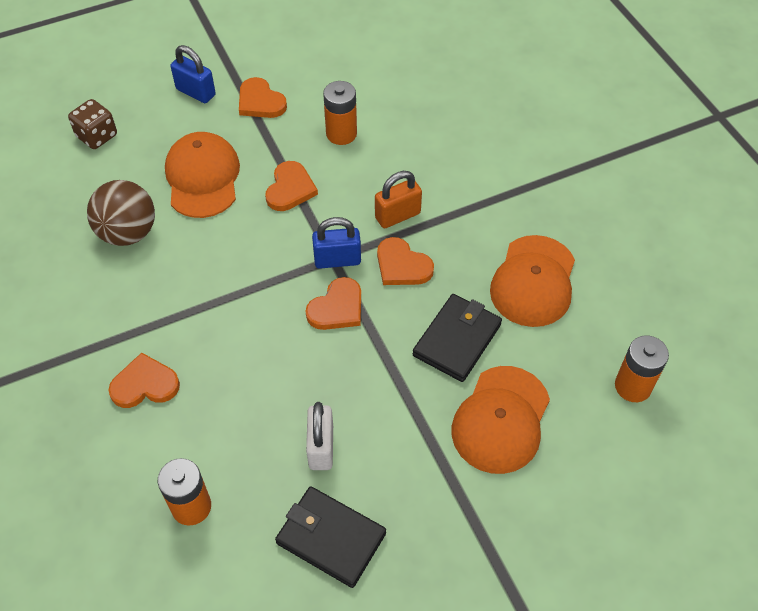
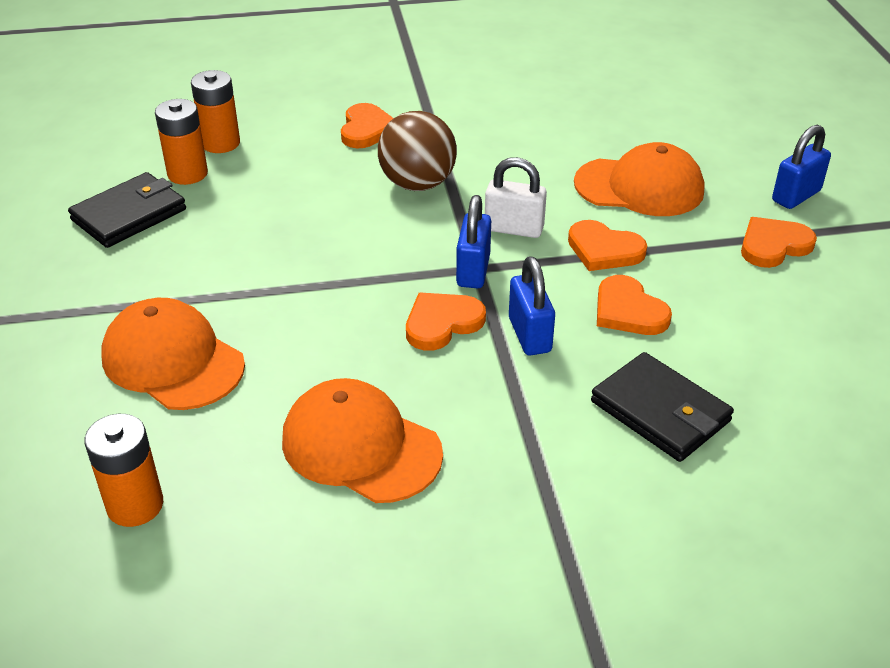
camera: 105 degrees right, 15 degrees down
brown dice [68,99,117,149] -> none
brown ball [87,180,155,246] -> brown ball moved to [378,111,457,191]
orange heart [306,277,361,330] -> orange heart moved to [597,275,672,335]
white padlock [306,402,333,470] -> white padlock moved to [485,157,547,238]
orange battery [323,81,357,145] -> orange battery moved to [155,99,208,185]
orange padlock [375,171,422,228] -> blue padlock [509,256,555,356]
black wallet [413,294,502,382] -> black wallet moved to [591,352,734,462]

